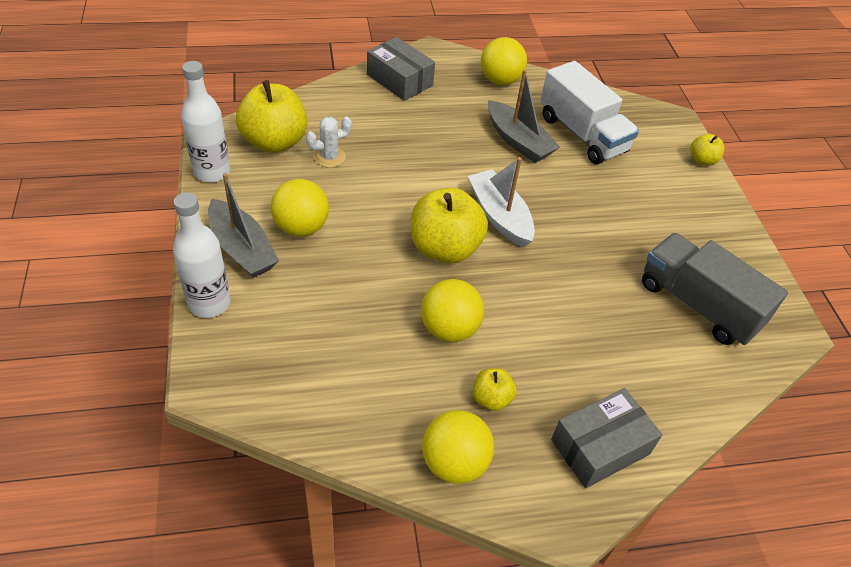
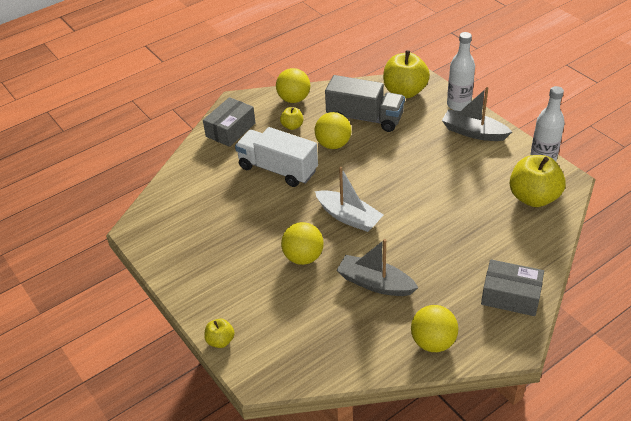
camera: 160 degrees right, 5 degrees down
yellow ball [271,179,329,237] -> yellow ball moved to [281,222,324,265]
white cactus [306,116,352,168] -> none
yellow apple [411,188,488,263] -> yellow apple moved to [383,50,430,98]
white truck [540,61,639,164] -> white truck moved to [235,127,318,187]
grey truck [642,233,788,345] -> grey truck moved to [325,75,405,132]

